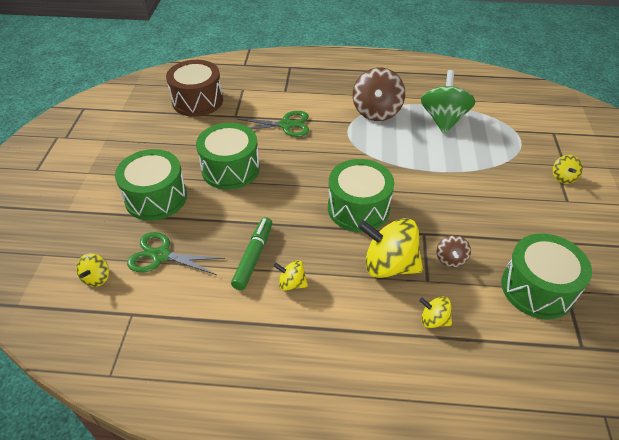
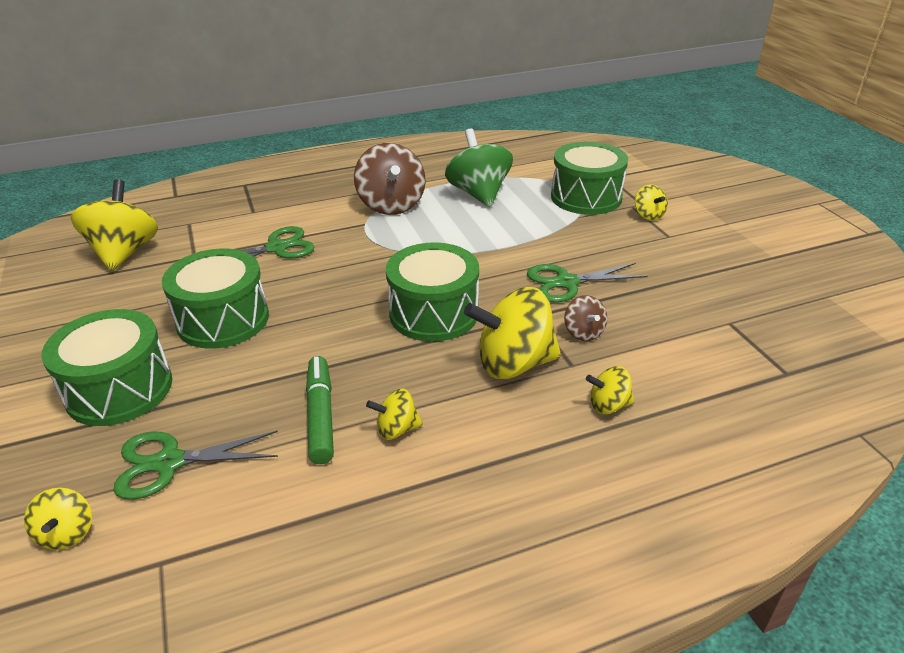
camera: 25 degrees left, 10 degrees down
brown drum [166,60,223,117] -> yellow spinning top [70,179,158,271]
green drum [501,233,592,319] -> green drum moved to [551,142,628,215]
none -> green scissors [527,263,648,303]

